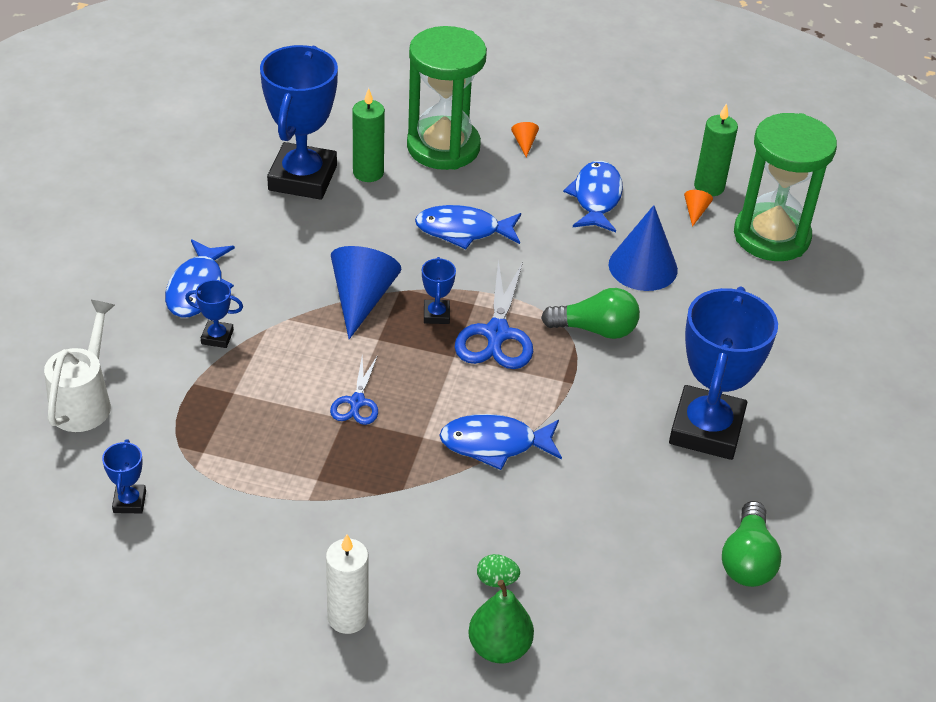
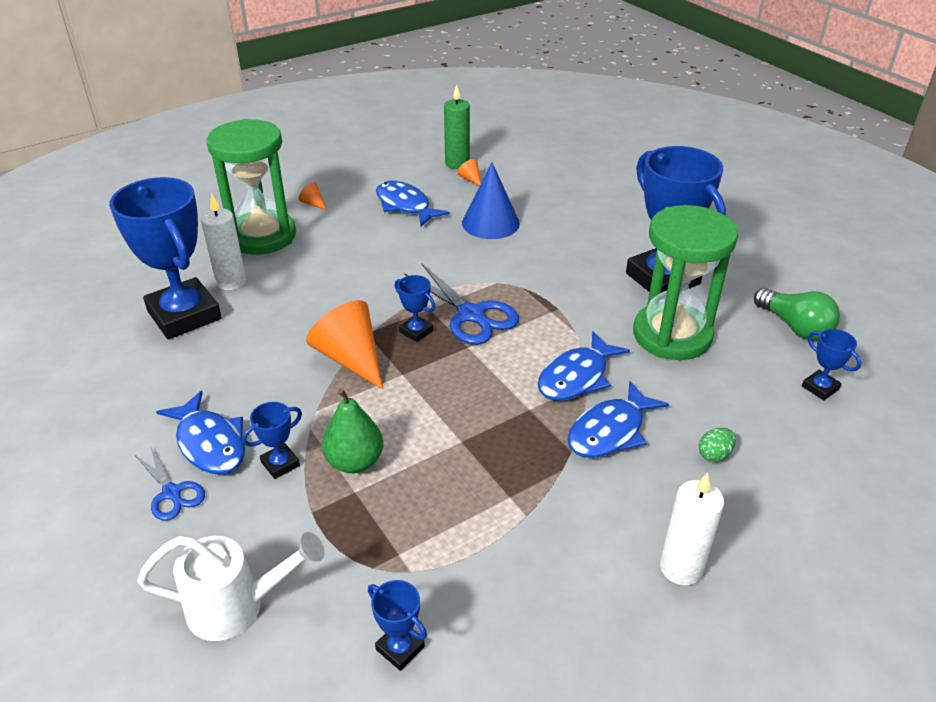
camera: 45 degrees left, 5 degrees down
white watering can [44,300,115,432] -> white watering can turned 120 degrees clockwise [137,532,325,641]
blue scissors [330,355,378,425] -> blue scissors moved to [134,446,205,521]
blue cone [331,246,402,339] -> orange cone [306,300,383,390]
green candle [353,88,385,182] -> white candle [201,194,246,290]
blue fish [415,205,521,249] -> blue fish moved to [568,381,669,458]
green pear [468,580,534,664] -> green pear moved to [322,388,383,473]
green light bulb [541,288,640,339] -> none
green hourglass [734,113,837,261] -> green hourglass moved to [633,205,738,360]
none -> blue trophy [802,329,862,400]

